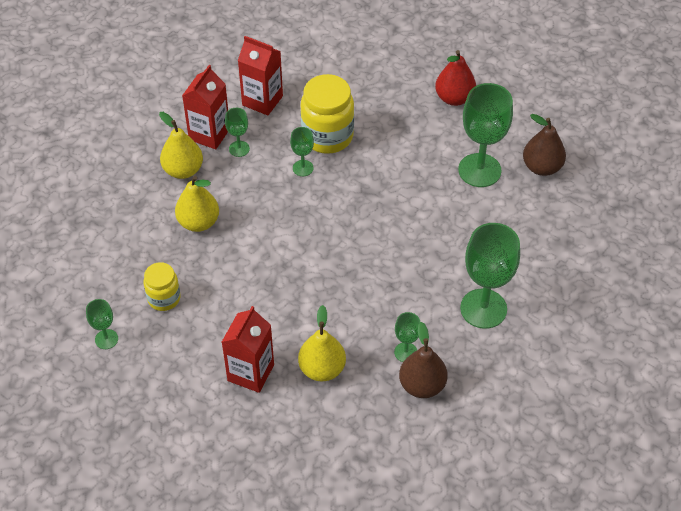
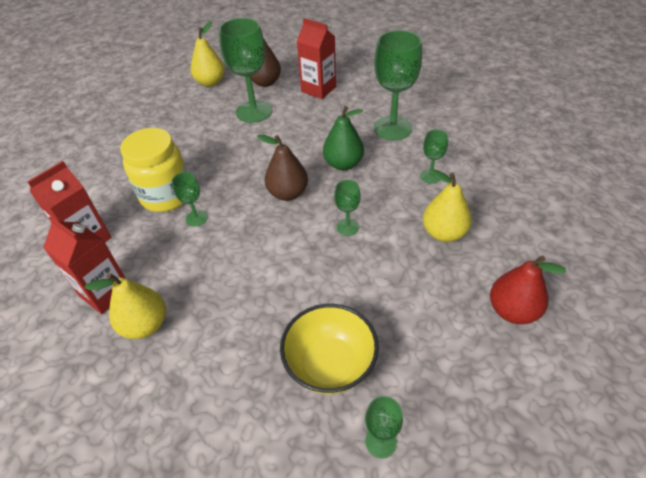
camera: 75 degrees left, 5 degrees down
yellow jar [143,262,181,311] -> yellow bowl [280,304,379,394]
yellow pear [175,176,219,232] -> yellow pear moved to [190,21,225,87]
red carton [222,306,274,393] -> red carton moved to [297,18,336,99]
green goblet [225,108,250,157] -> green goblet moved to [334,180,361,236]
brown pear [399,322,448,398] -> brown pear moved to [257,134,308,201]
red pear [435,50,476,106] -> red pear moved to [490,256,566,324]
none -> green pear [323,106,364,170]

